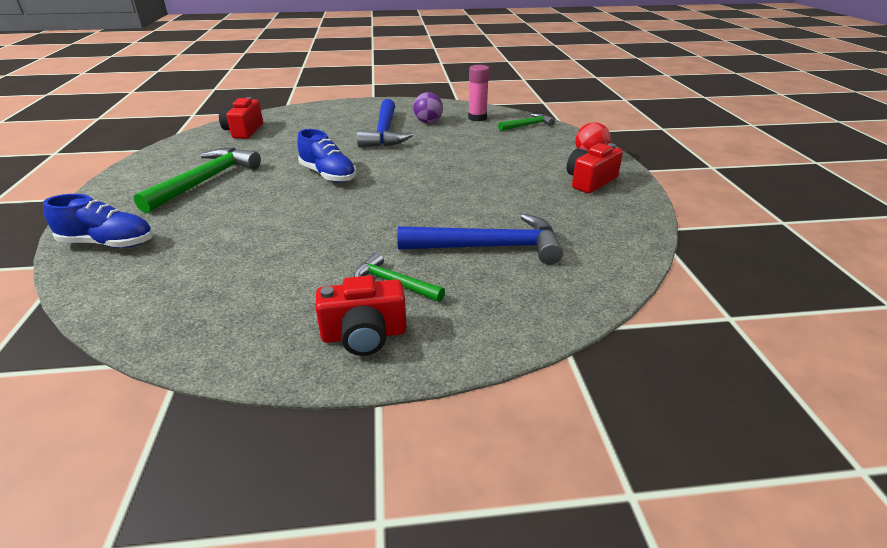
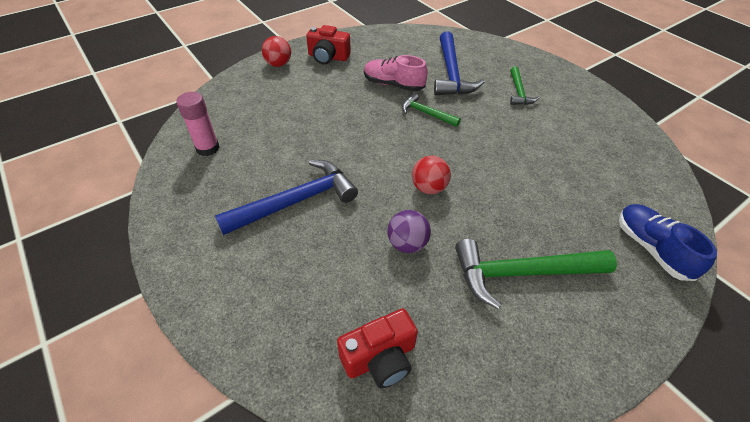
camera: 120 degrees left, 15 degrees up
blue shoe [297,129,356,183] -> red ball [412,156,451,194]
red camera [315,275,407,356] -> none
blue hammer [397,214,563,265] -> blue hammer turned 150 degrees counterclockwise [434,32,485,95]
purple ball [413,92,443,123] -> purple ball moved to [387,210,431,253]
green hammer [498,114,555,131] -> green hammer moved to [402,93,461,127]
none -> pink shoe [364,55,428,91]

